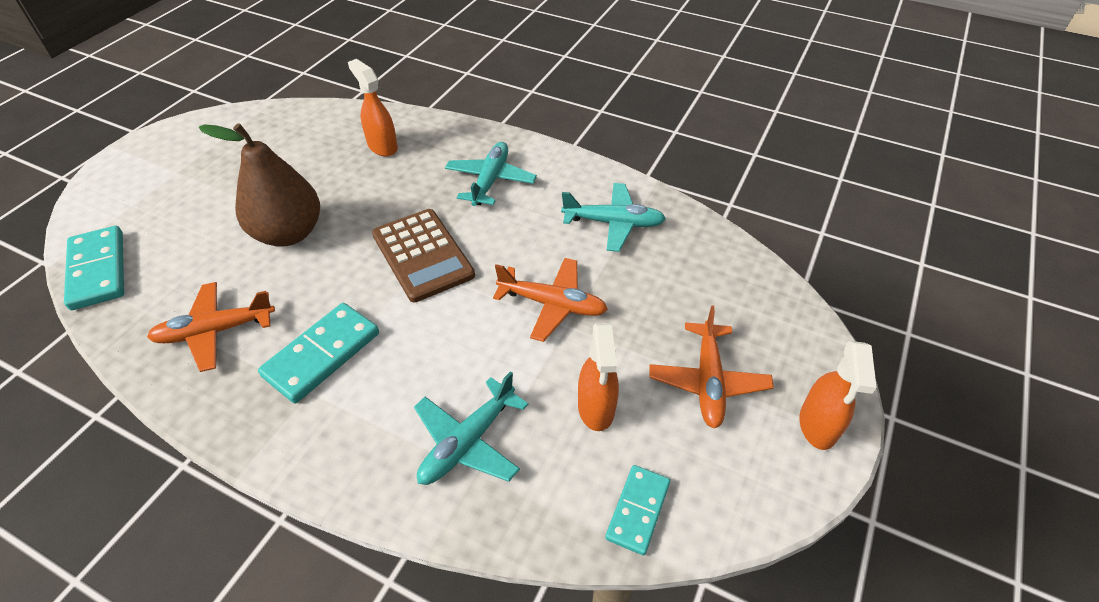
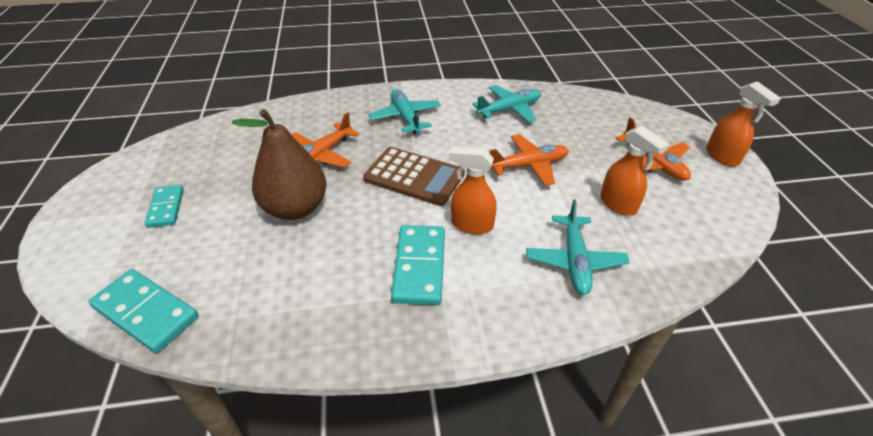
camera: 35 degrees left, 5 degrees down
orange plane [147,282,275,372] -> orange plane moved to [291,112,359,167]
orange spray bottle [348,59,398,157] -> orange spray bottle moved to [449,147,497,234]
turquoise domino [605,465,670,555] -> turquoise domino moved to [145,185,184,228]

